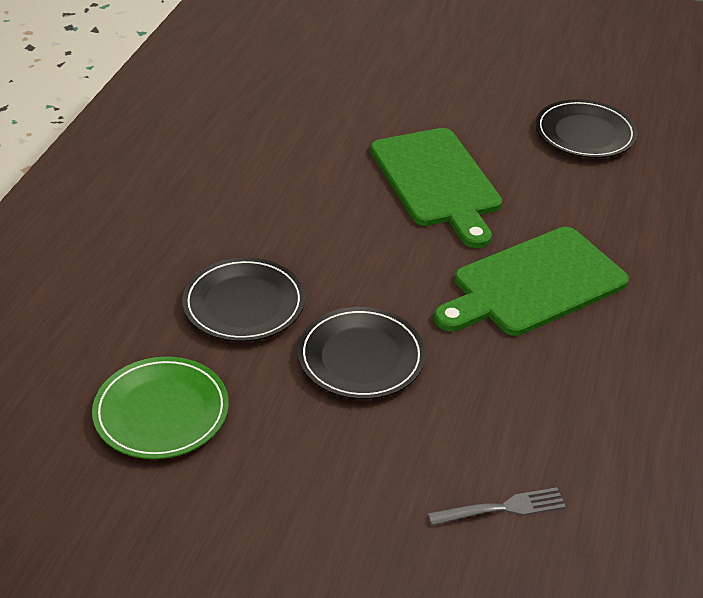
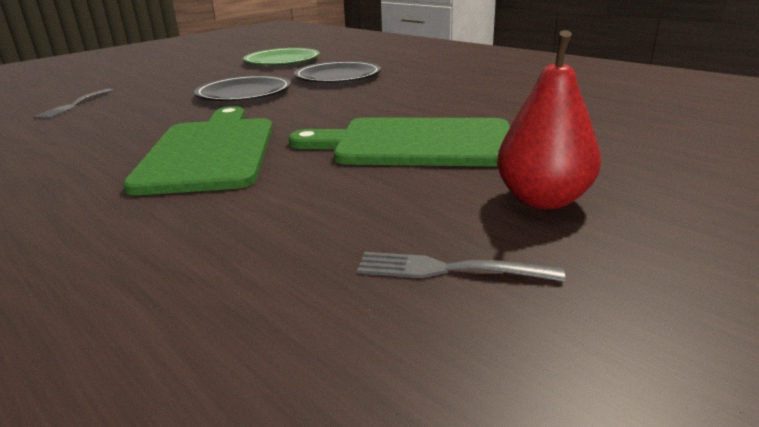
camera: 120 degrees right, 15 degrees down
black plate [535,99,637,158] -> grey fork [357,252,565,282]
none -> red pear [497,30,601,209]

